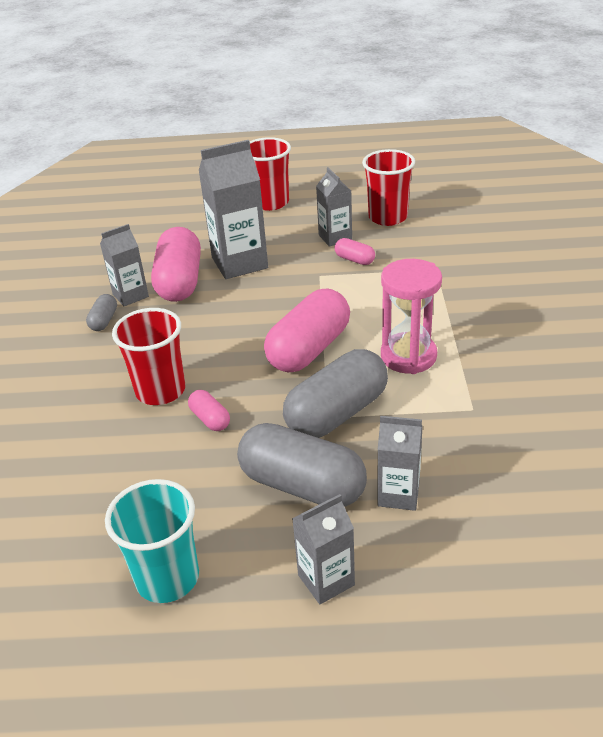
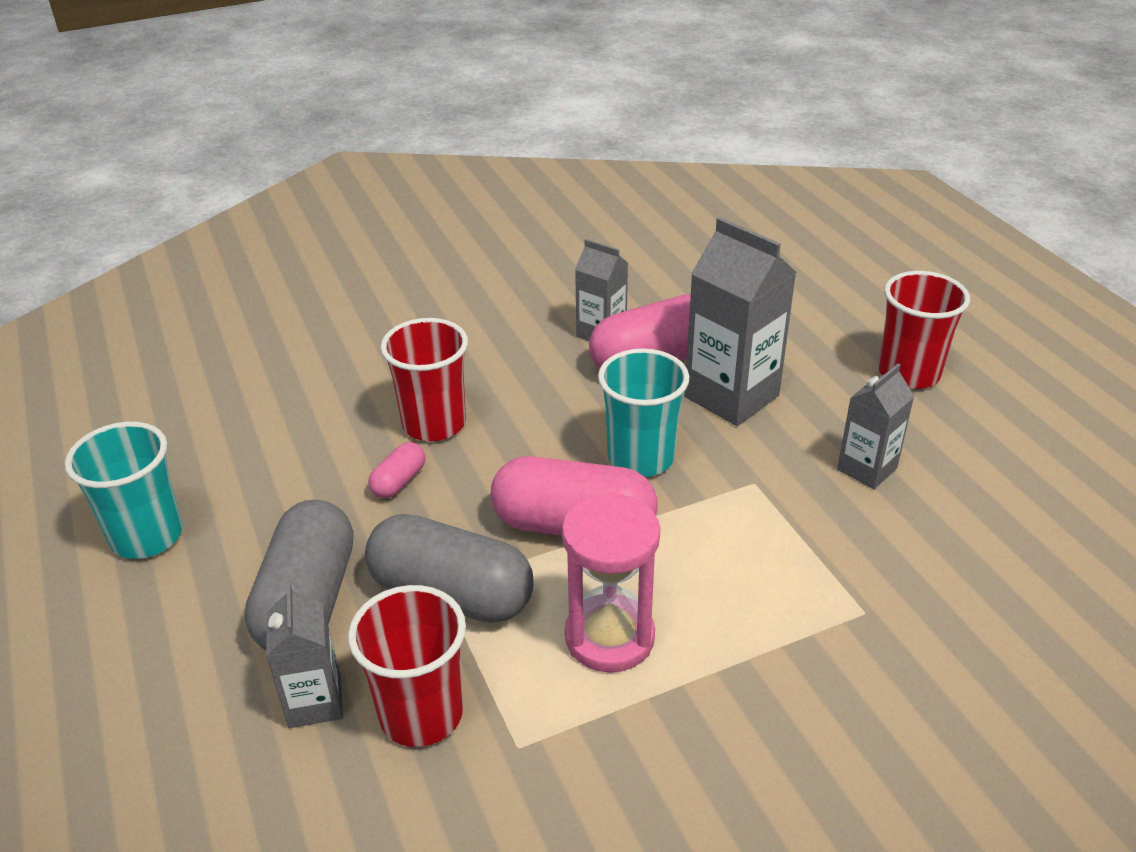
camera: 65 degrees right, 0 degrees up
grey capsule [86,294,117,331] -> none
grey carton [292,494,355,604] -> none
pink capsule [335,238,375,265] -> none
red cup [362,149,415,226] -> red cup moved to [348,585,466,747]
none -> turquoise cup [598,348,689,477]

